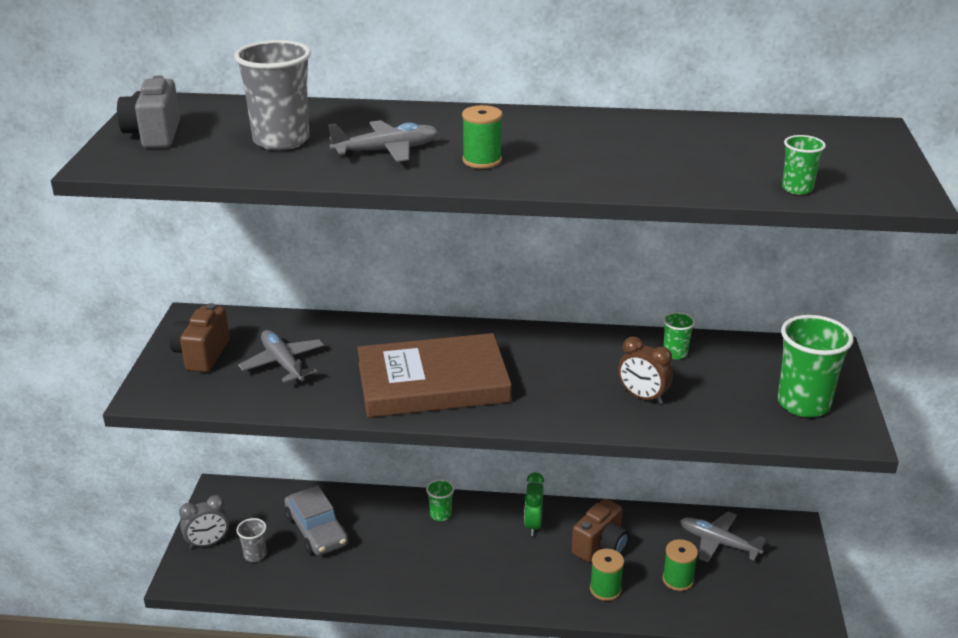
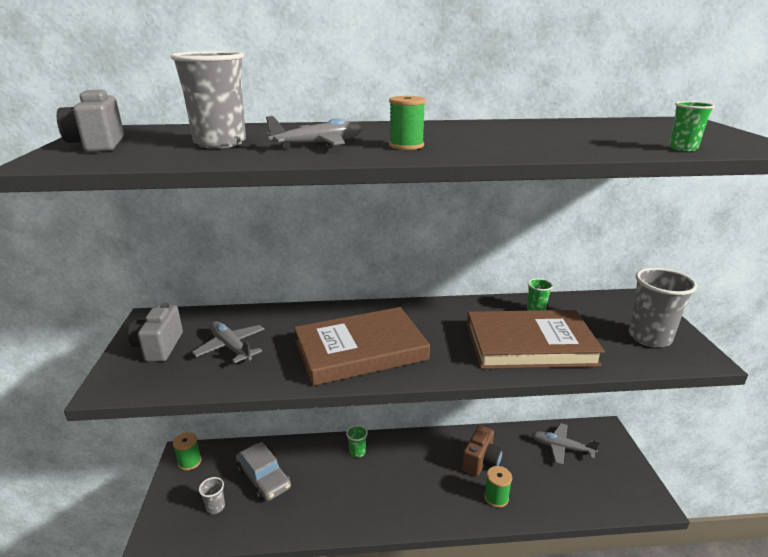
camera: 10 degrees left, 5 degrees down
brown camera [169,303,229,372] -> grey camera [128,303,183,362]
grey clock [179,495,229,549] -> none
green clock [524,472,544,536] -> none
brown clock [618,336,673,404] -> brown book [467,310,605,369]
green spool [662,539,698,591] -> green spool moved to [173,432,202,471]
green cup [778,315,854,417] -> grey cup [629,268,697,348]

